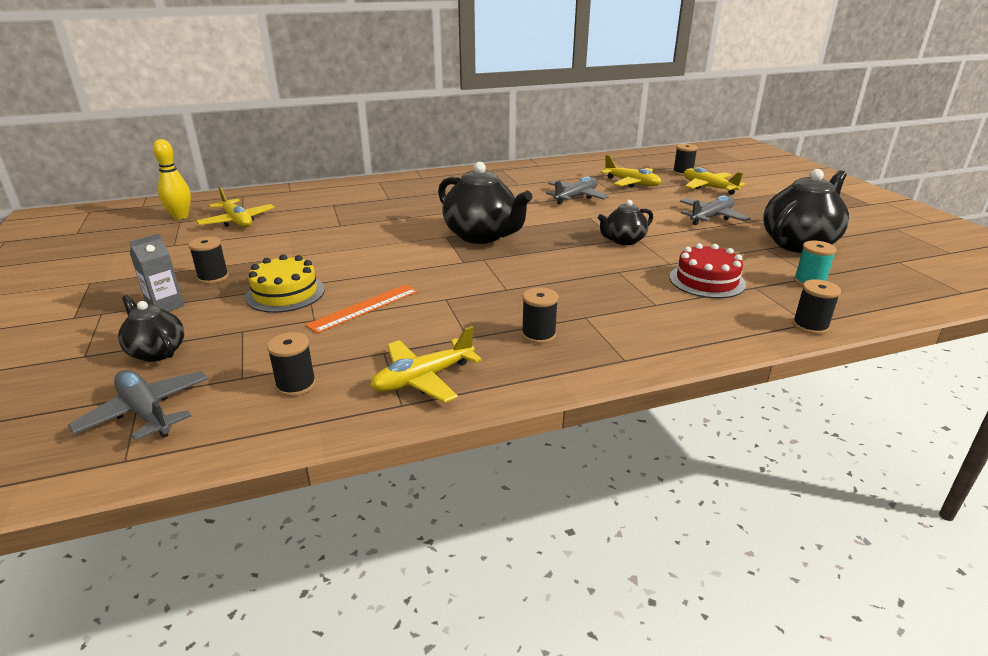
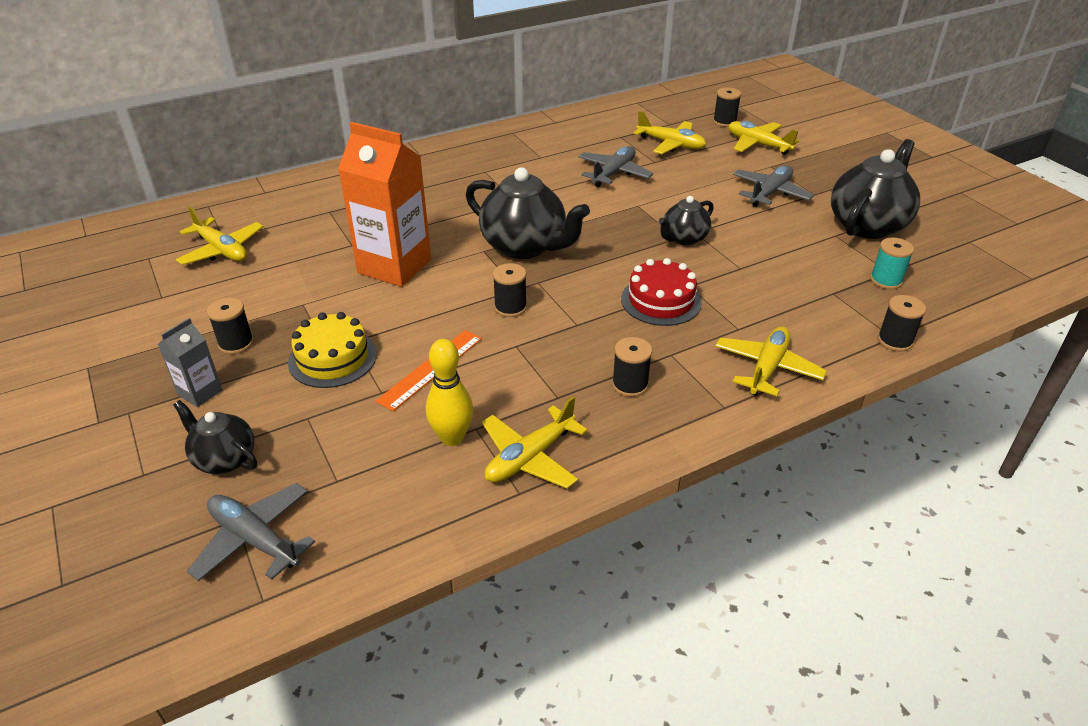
camera: 10 degrees left, 10 degrees up
yellow bowling pin [153,139,191,220] -> yellow bowling pin moved to [426,339,474,446]
black spool [267,332,316,397] -> black spool moved to [493,263,527,317]
red cake [669,243,746,298] -> red cake moved to [621,258,702,326]
none -> orange carton [338,122,431,287]
none -> yellow plane [715,326,827,396]

